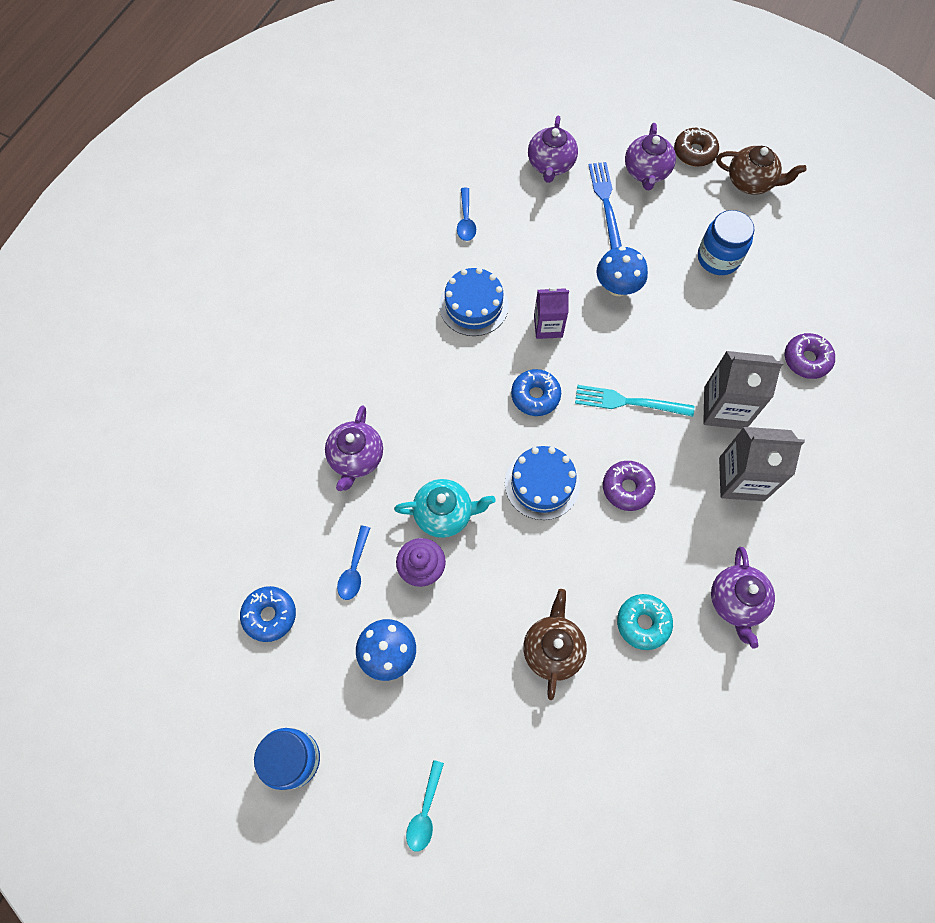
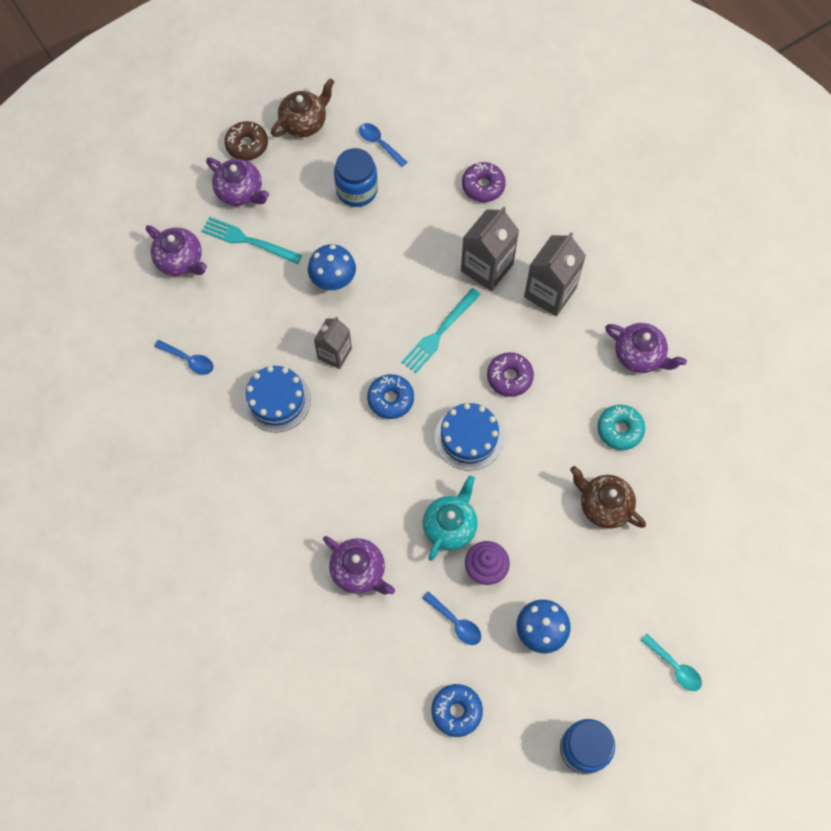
camera: 60 degrees left, 0 degrees up
purple carton [534,287,569,339] -> grey carton [314,316,352,369]
blue fork [589,162,622,249] -> turquoise fork [201,217,302,264]
none -> blue spoon [359,123,407,167]

